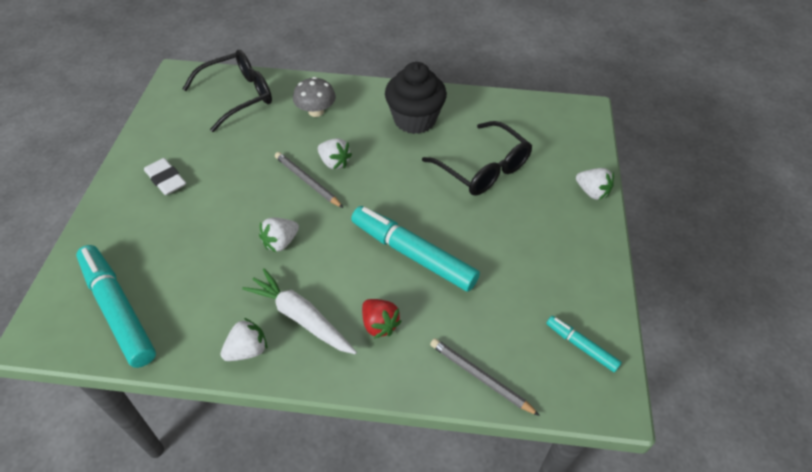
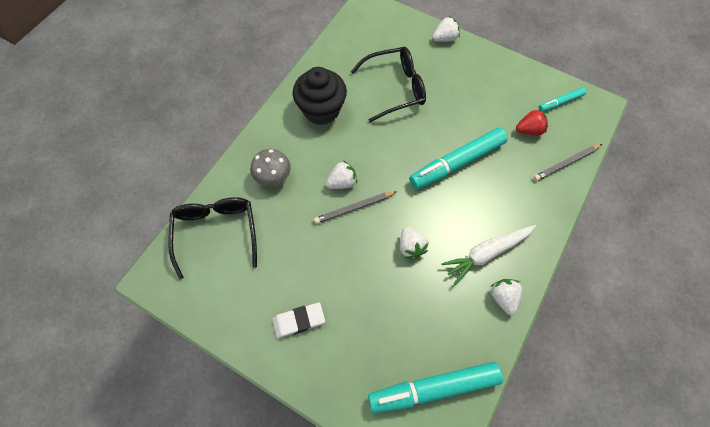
camera: 65 degrees left, 15 degrees up
red strawberry [362,299,402,339] -> red strawberry moved to [516,109,548,136]

